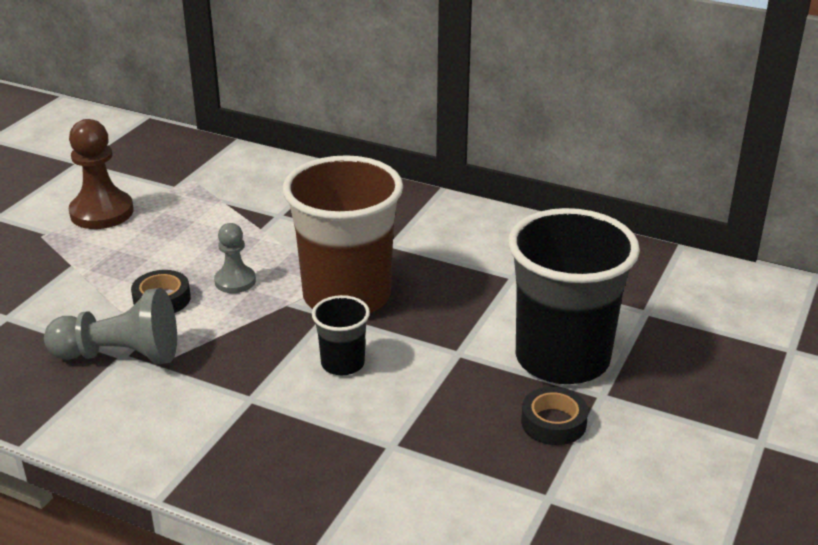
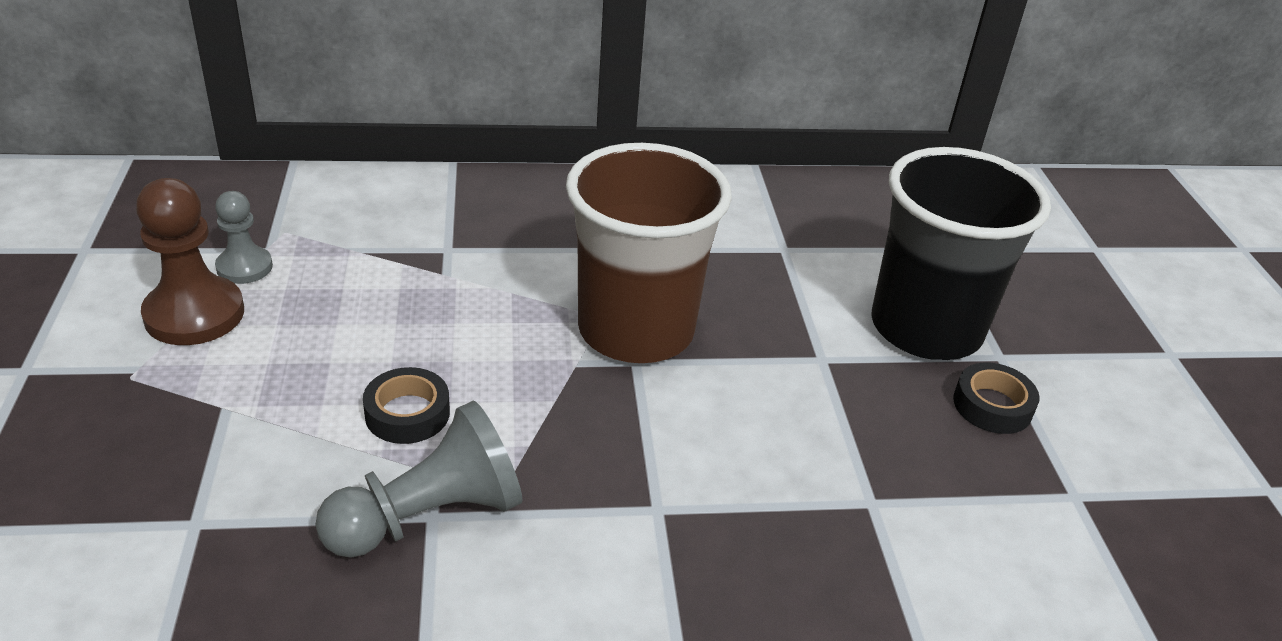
camera: 35 degrees left, 5 degrees up
grey pawn [214,223,256,293] -> grey pawn moved to [215,191,273,284]
black cup [312,295,370,375] -> none

